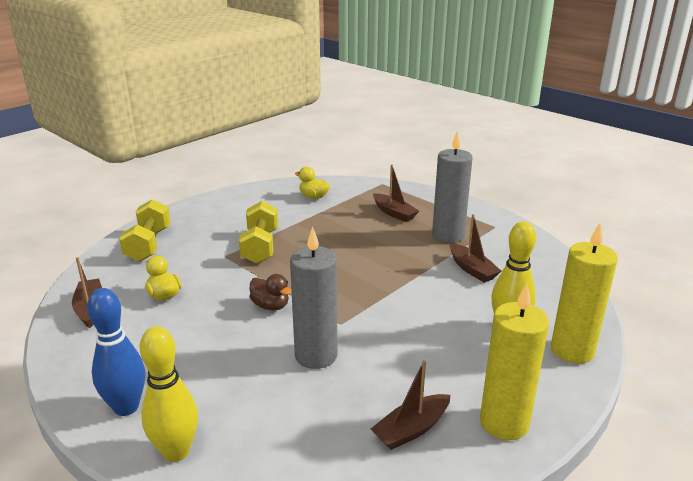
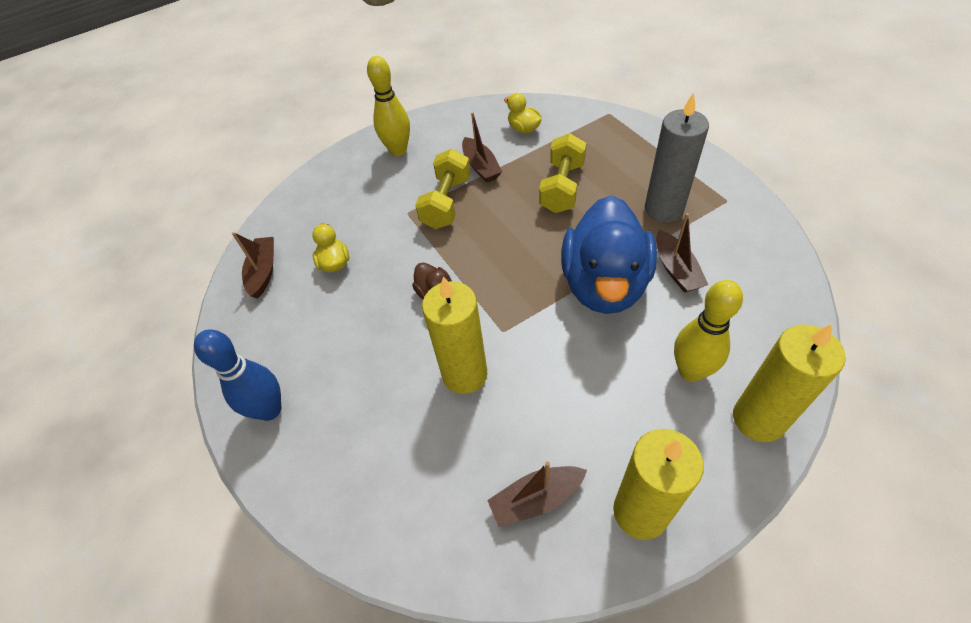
camera: 20 degrees right, 25 degrees up
yellow dumbbell [119,199,170,262] -> yellow dumbbell moved to [539,133,586,213]
yellow bowling pin [140,326,198,462] -> yellow bowling pin moved to [367,56,410,156]
grey candle [290,226,337,369] -> yellow candle [422,276,487,394]
brown boat [373,164,419,222] -> brown boat moved to [462,112,502,182]
none -> blue duck [561,195,657,314]

